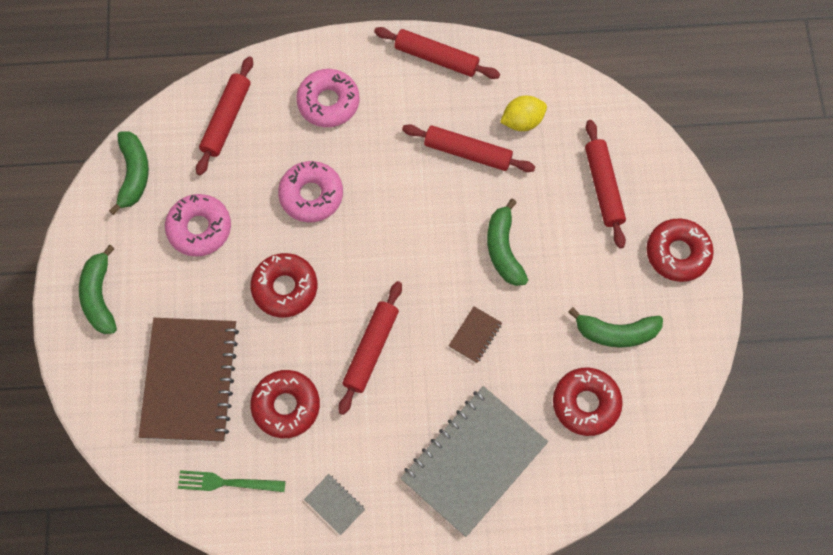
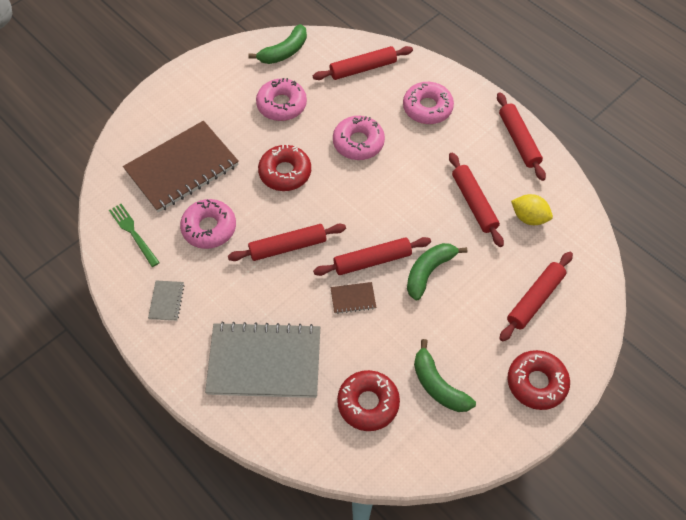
camera: 50 degrees right, 10 degrees down
green banana [79,245,117,334] -> none
red donut [250,370,320,438] -> pink donut [180,199,236,249]
none -> red rolling pin [313,237,431,276]

